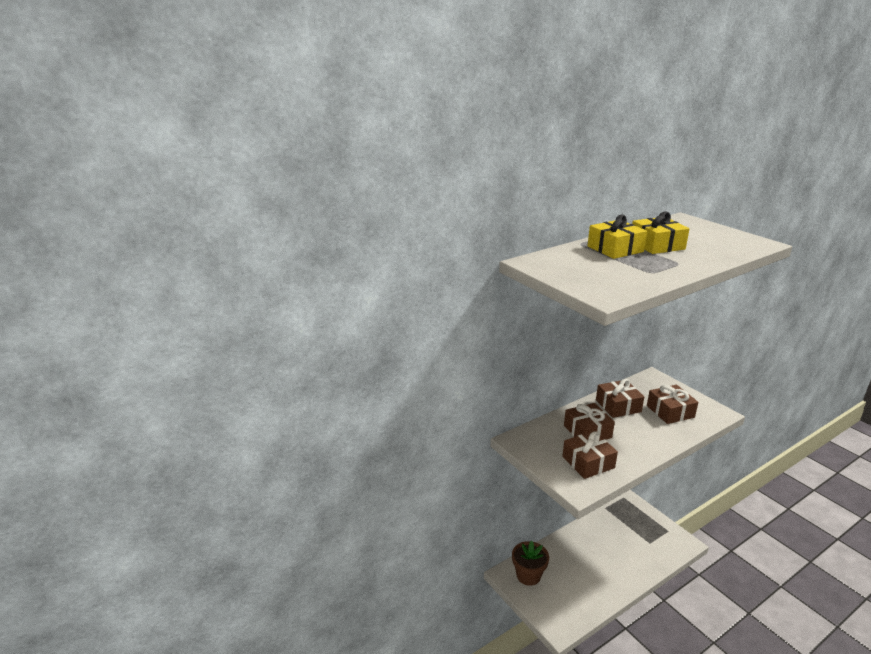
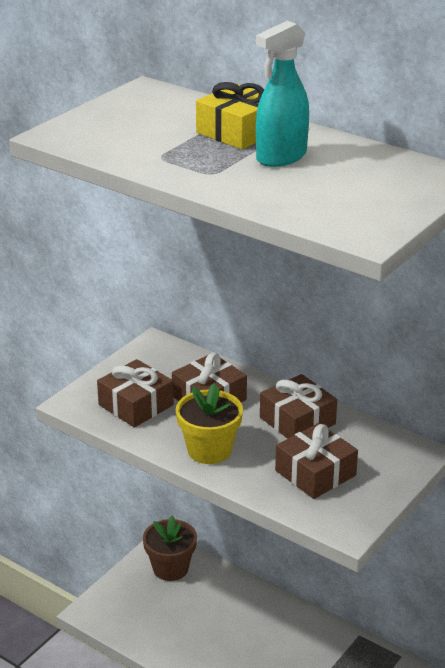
camera: 70 degrees right, 5 degrees up
yellow gift [632,211,690,254] -> turquoise spray bottle [256,21,309,167]
none -> yellow flower pot [176,383,243,464]

